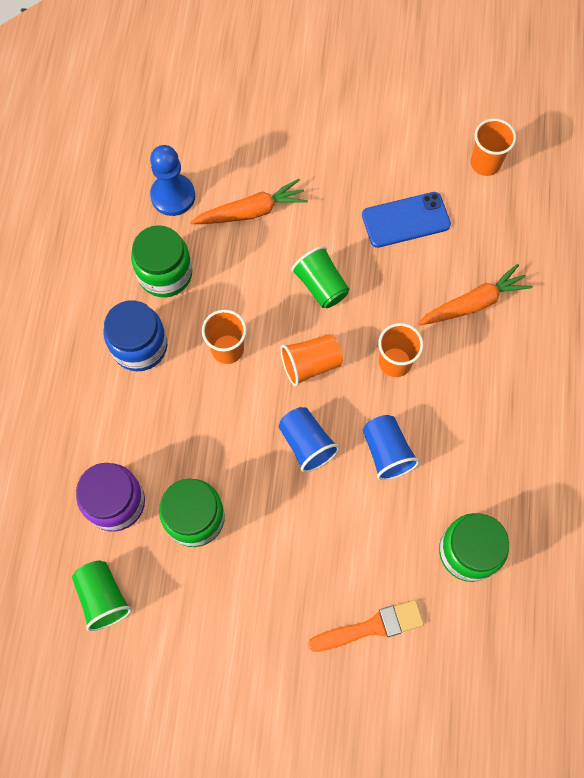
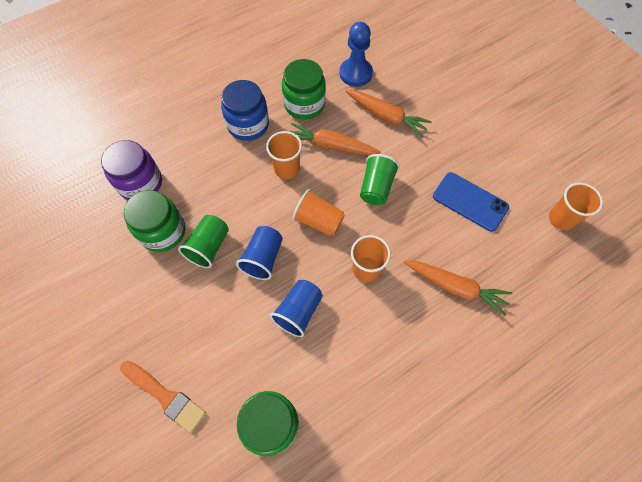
camera: 50 degrees right, 5 degrees down
green cup [72,561,132,631] -> green cup moved to [178,215,229,268]
none -> orange carrot [289,123,381,155]

